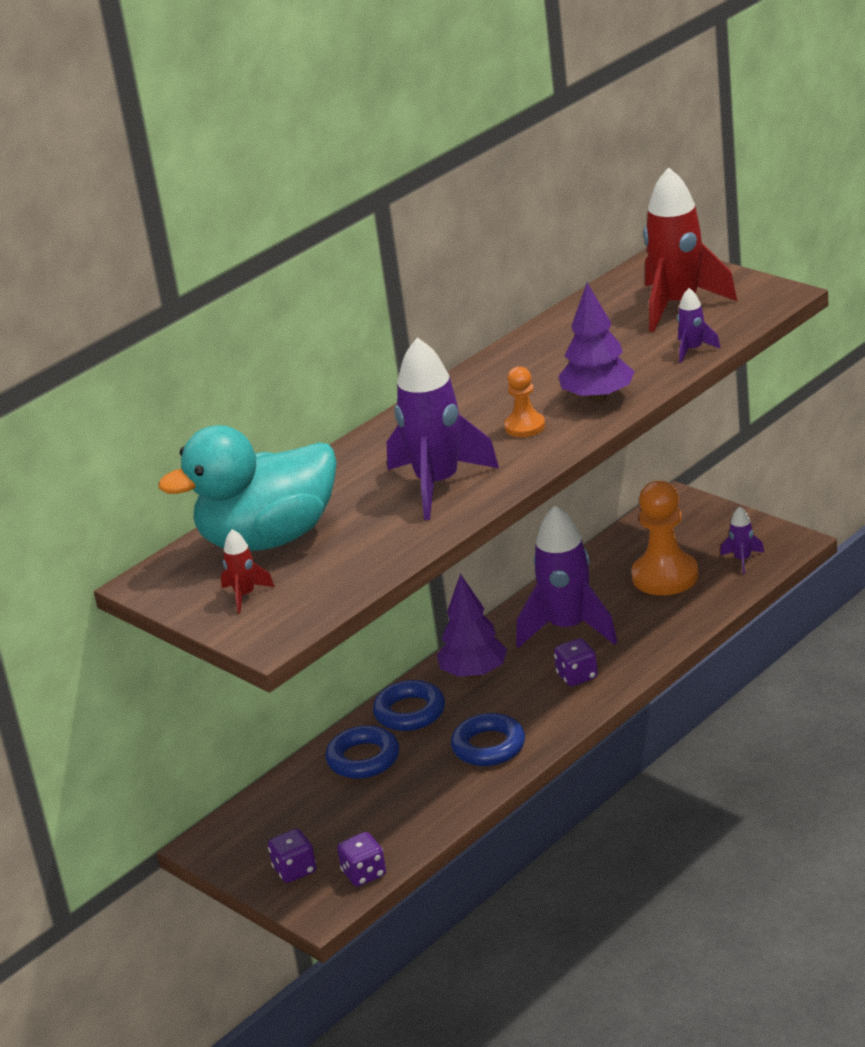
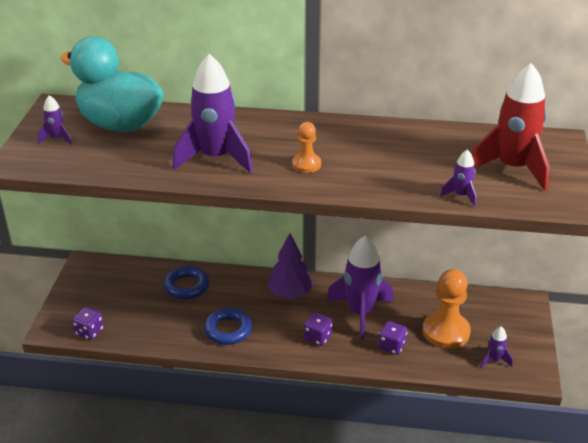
camera: 50 degrees right, 5 degrees up
red rocket [221,529,275,614] -> purple rocket [37,95,72,145]
purple dice [268,829,316,883] -> purple dice moved to [378,321,407,355]
blue ring [373,680,445,731] -> none
purple tree [559,283,635,402] -> none

